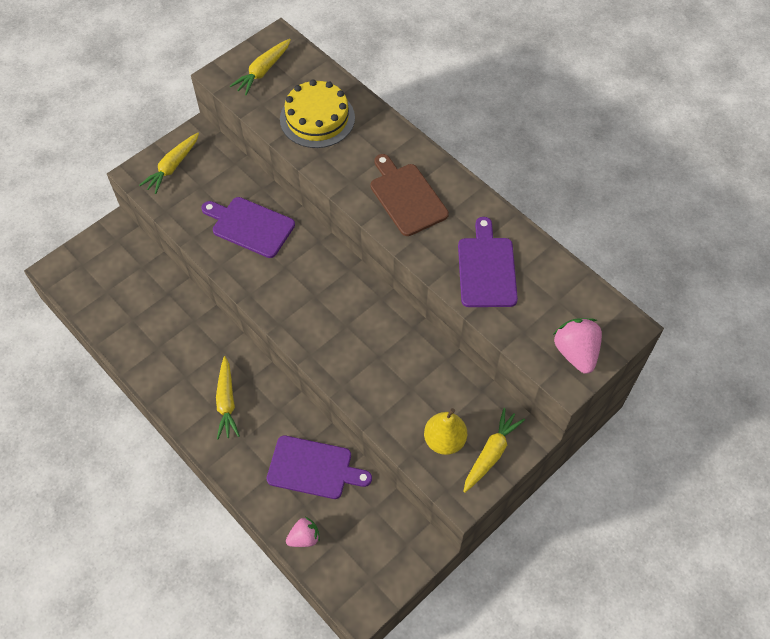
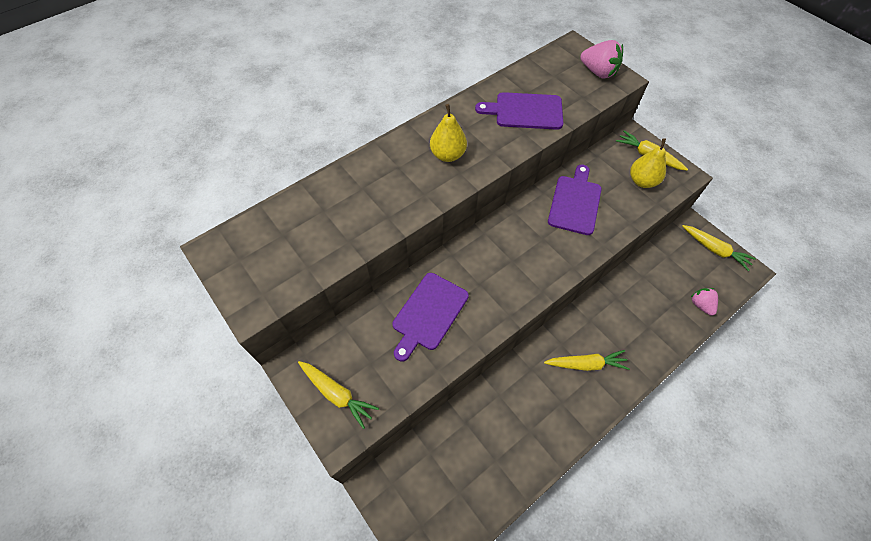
camera: 85 degrees left, 0 degrees up
yellow carrot [230,39,291,95] -> yellow carrot moved to [682,225,756,271]
purple cutting board [267,435,372,499] -> purple cutting board moved to [548,164,602,235]
yellow cake [280,79,355,148] -> none
brown cutting board [370,154,449,236] -> yellow pear [430,104,467,162]
pink strawberry [553,318,602,374] -> pink strawberry turned 135 degrees counterclockwise [580,40,623,79]

